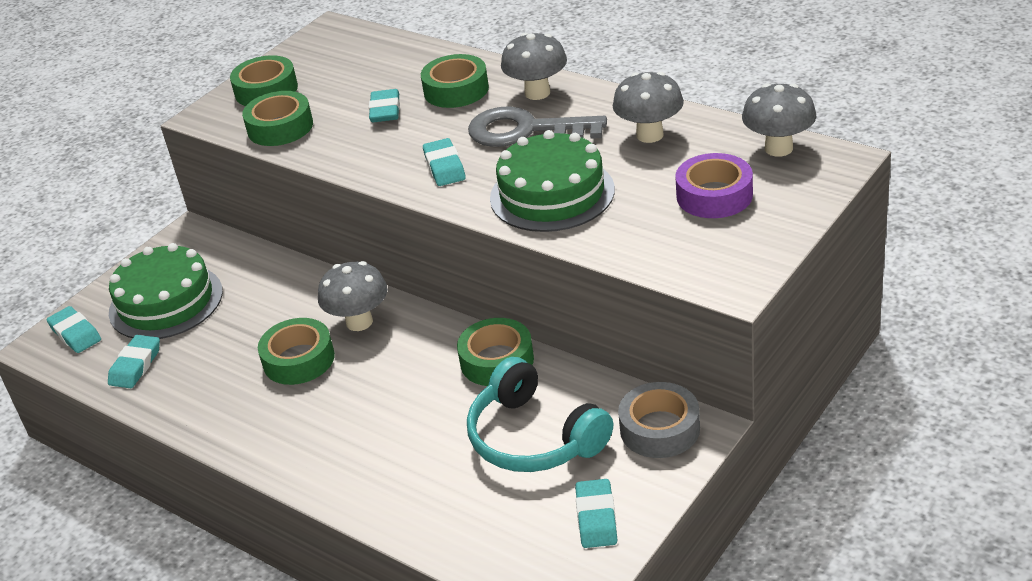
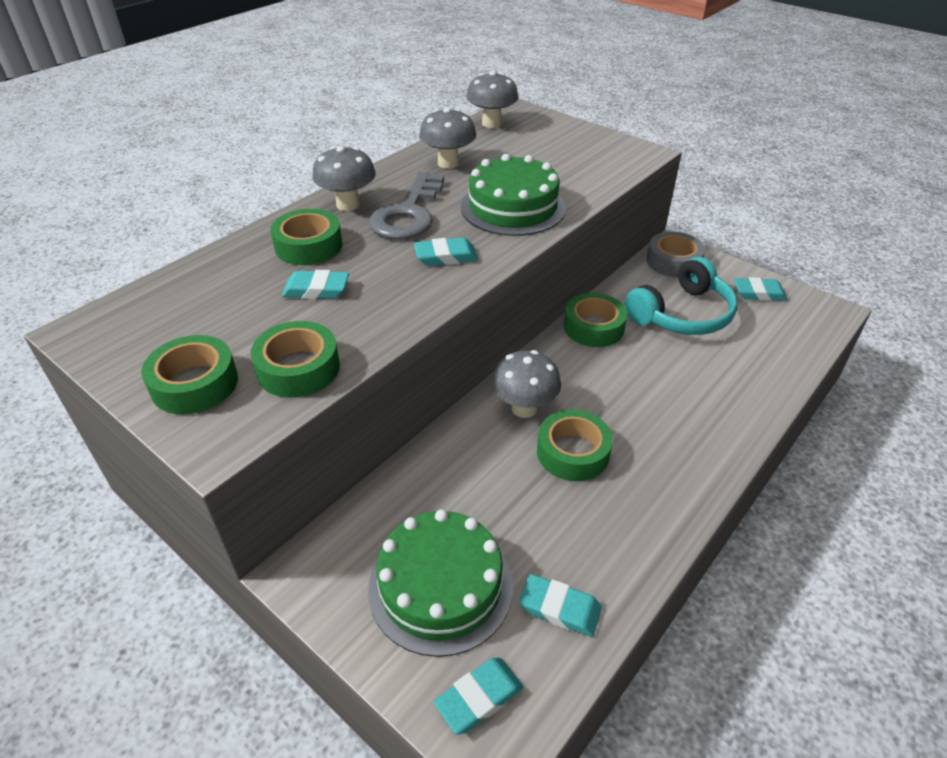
camera: 90 degrees left, 5 degrees up
purple tape [675,153,753,218] -> none

